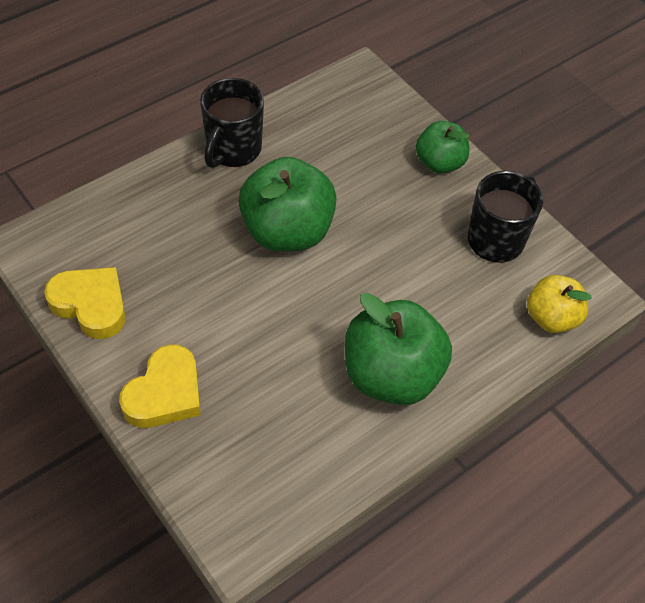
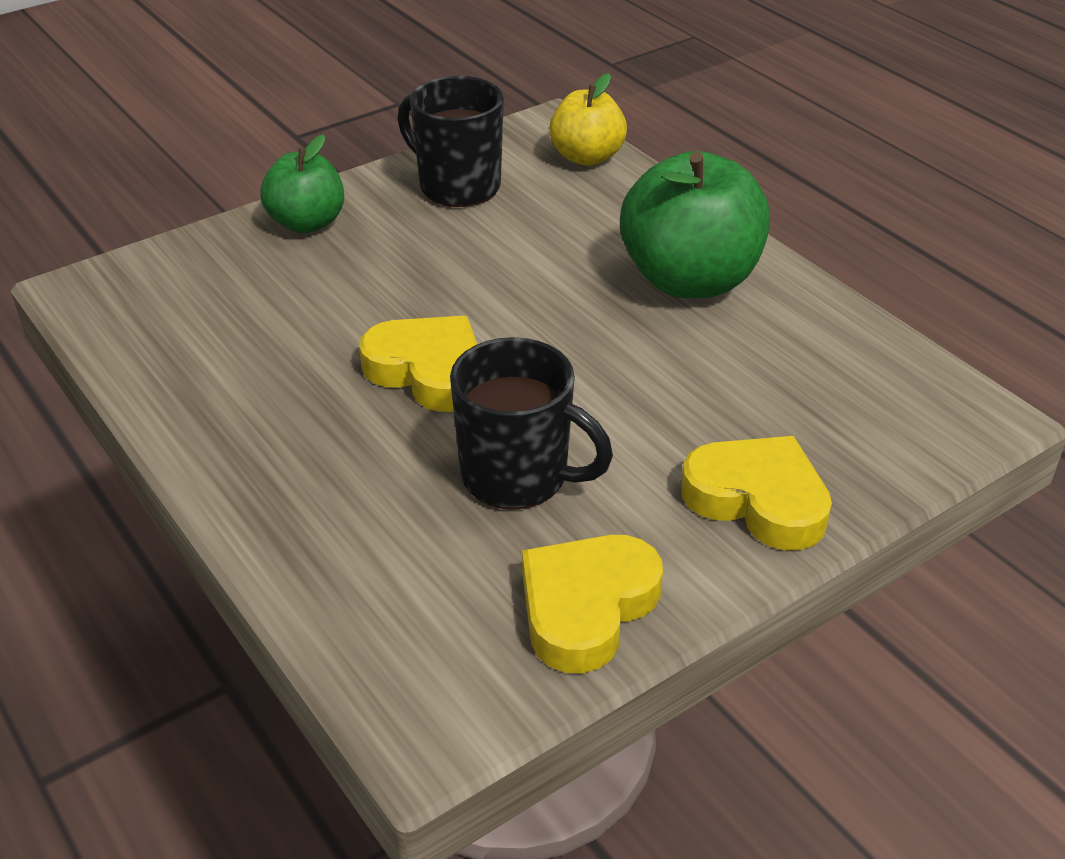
camera: 85 degrees left, 15 degrees down
black mug [200,78,264,168] -> black mug moved to [450,337,613,510]
green apple [238,157,337,251] -> yellow heart [359,316,477,412]

